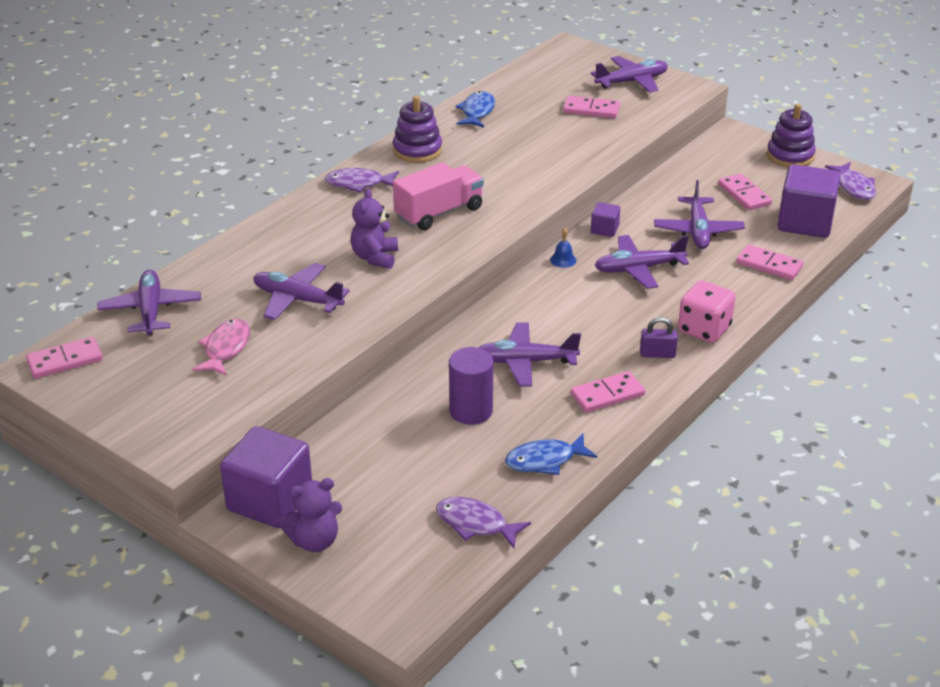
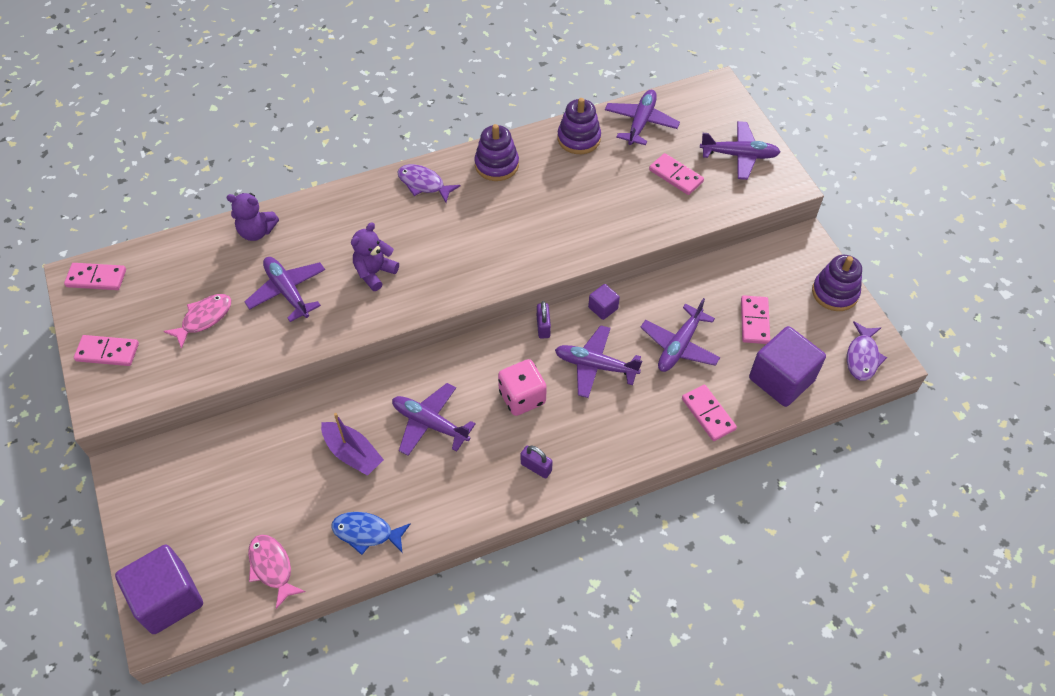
camera: 30 degrees right, 20 degrees up
purple plane [97,270,201,335] -> purple plane moved to [605,90,680,145]
purple cube [220,426,312,528] -> purple cube moved to [115,545,203,634]
purple teddy bear [278,478,342,552] -> purple teddy bear moved to [226,193,279,241]
pink truck [393,162,484,230] -> none
purple fish [436,497,531,548] -> pink fish [248,535,306,609]
purple cylinder [449,347,493,425] -> purple boat [321,413,384,476]
blue fish [456,91,495,128] -> purple stacking toy [558,98,601,154]
blue bell [550,228,576,268] -> purple padlock [537,301,551,339]
pink domino [571,371,645,413] -> pink domino moved to [74,335,139,366]
pink dice [678,280,735,343] -> pink dice moved to [498,359,547,416]

